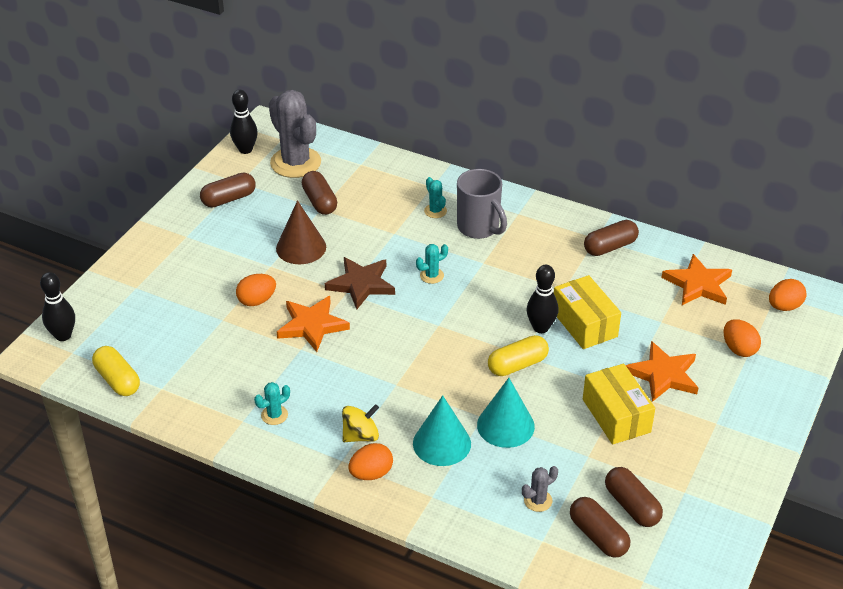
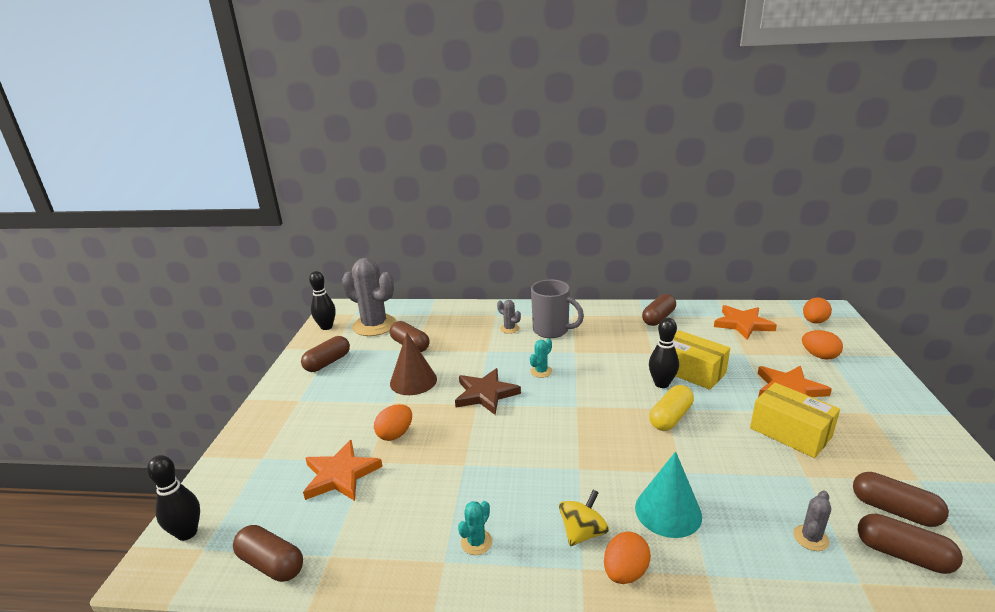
camera: 20 degrees left, 15 degrees down
yellow capsule [92,346,140,396] -> brown capsule [233,525,303,582]
orange star [277,296,350,352] -> orange star moved to [303,440,383,501]
turquoise cactus [424,177,447,218] -> grey cactus [497,300,521,334]
turquoise cone [477,378,535,448] -> none

